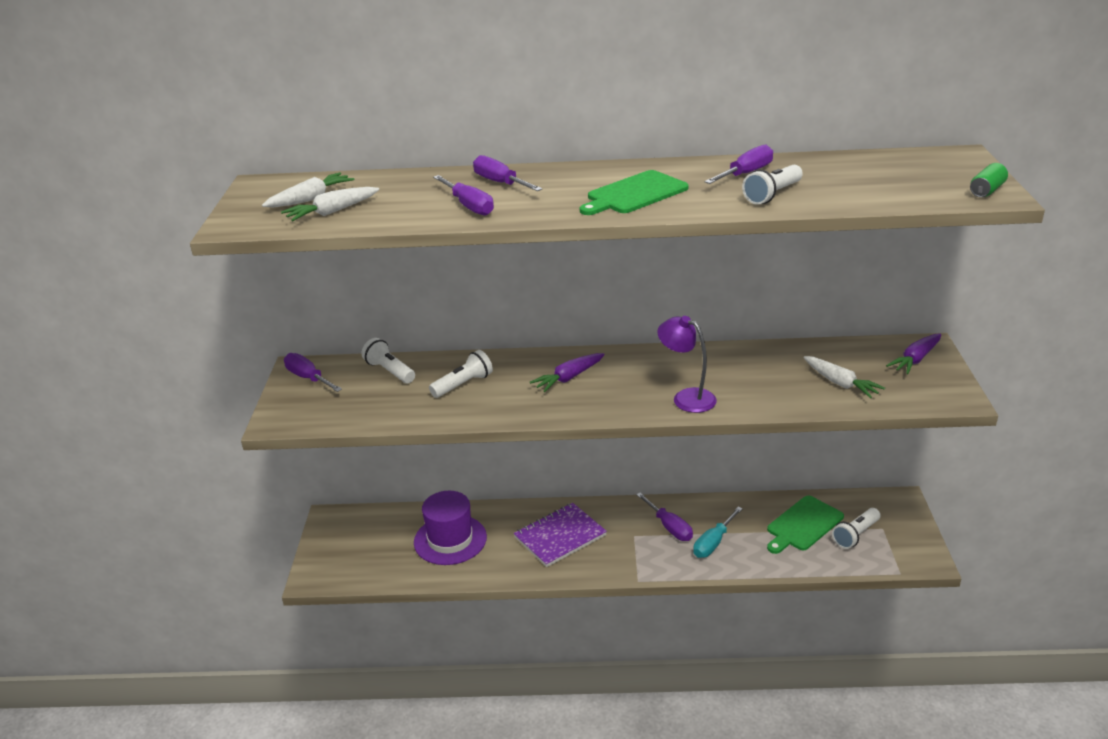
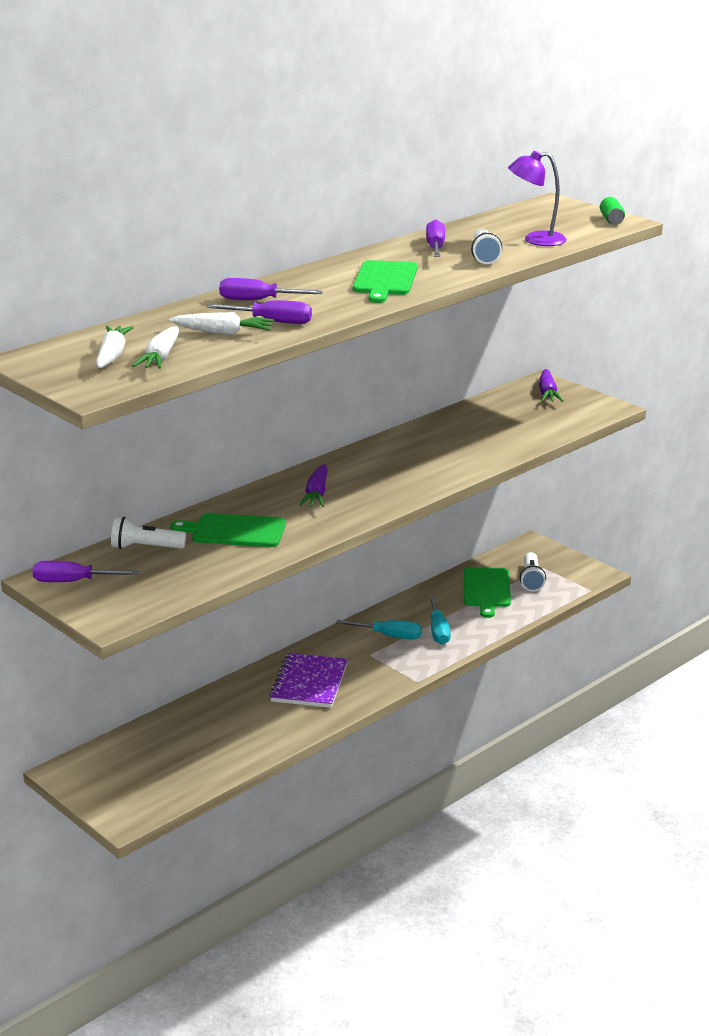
camera: 45 degrees left, 5 degrees down
purple hat [414,491,487,565] -> none
white flashlight [429,350,493,398] -> green cutting board [170,513,286,547]
purple screwdriver [636,493,693,541] -> turquoise screwdriver [336,620,422,639]
purple lamp [657,316,717,413] -> purple lamp moved to [508,151,567,246]
white carrot [804,356,885,398] -> white carrot moved to [169,312,274,335]

